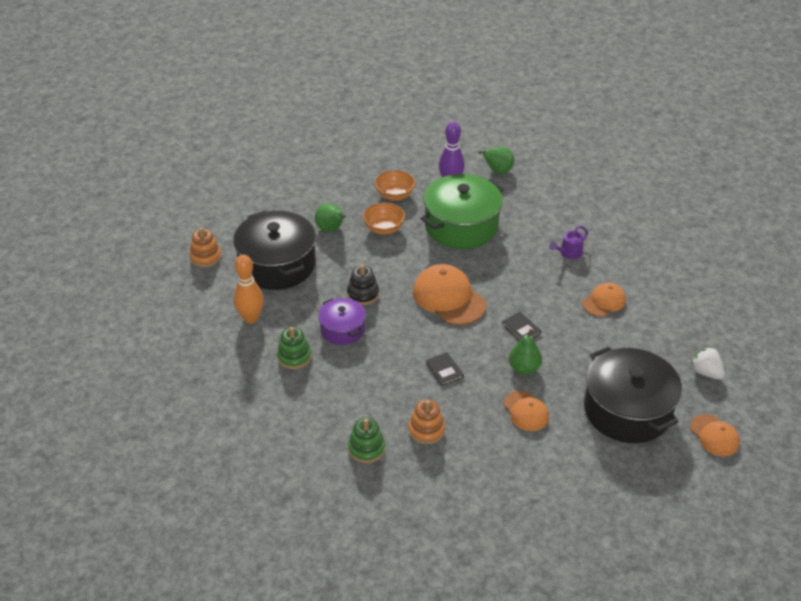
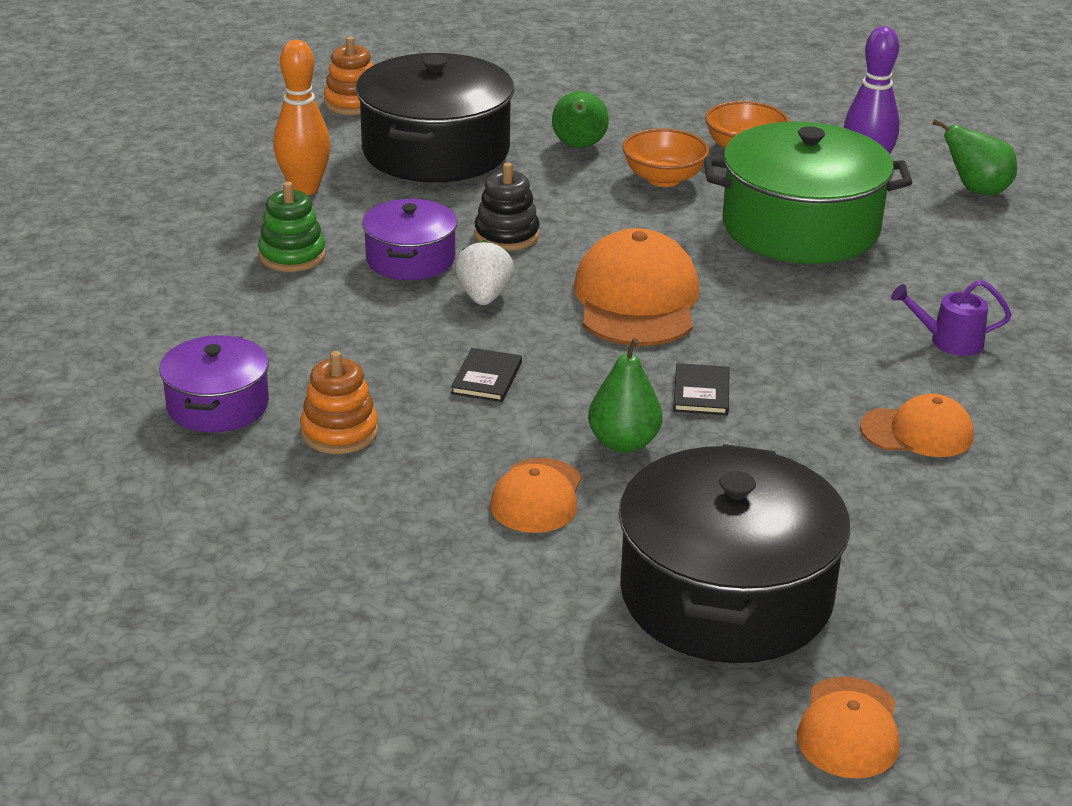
camera: 40 degrees right, 10 degrees down
green stacking toy [348,418,385,463] -> purple pot [159,335,269,432]
white strawberry [691,347,725,380] -> white strawberry moved to [455,240,514,305]

